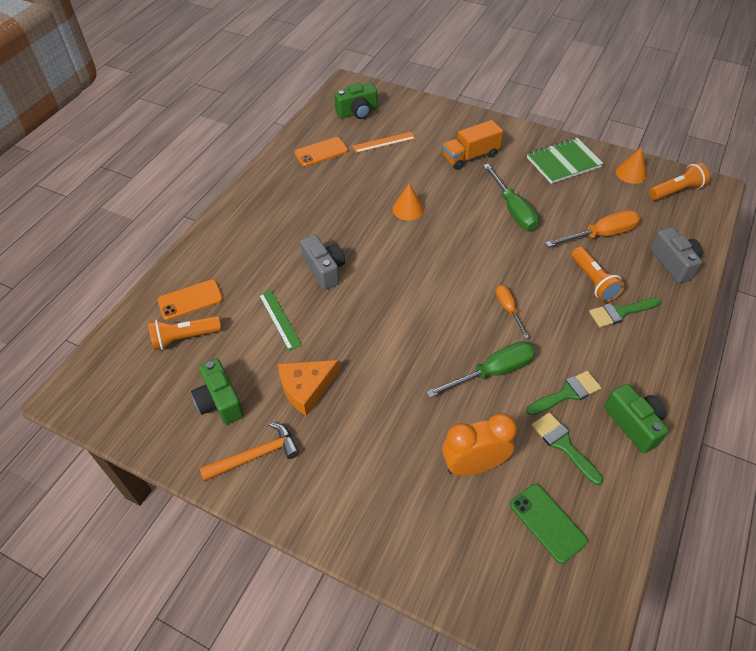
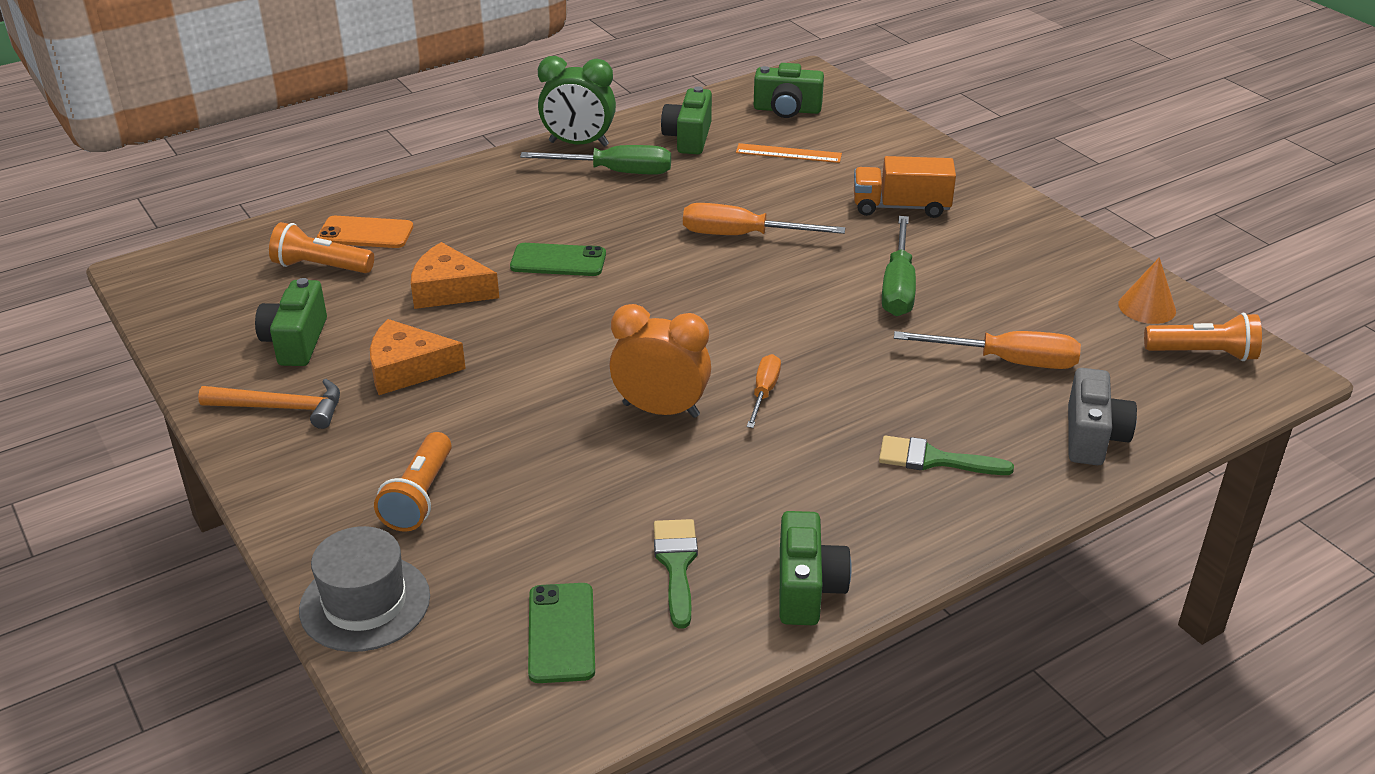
camera: 30 degrees right, 15 degrees down
green ruler [259,290,302,351] -> orange cheese [411,242,499,309]
orange phone [294,137,348,167] -> green camera [661,86,712,154]
grey camera [300,234,345,290] -> green phone [510,243,606,276]
orange cone [392,184,424,221] -> orange screwdriver [683,203,845,235]
green screwdriver [426,341,536,398] -> green screwdriver moved to [520,145,671,174]
orange clock [442,413,517,476] -> orange clock moved to [609,304,711,418]
green brush [526,371,602,415] -> none
green notebook [527,138,604,184] -> none
orange flashlight [571,247,625,302] -> orange flashlight moved to [374,432,452,532]
none -> grey hat [299,526,430,652]
none -> green clock [538,56,616,147]

